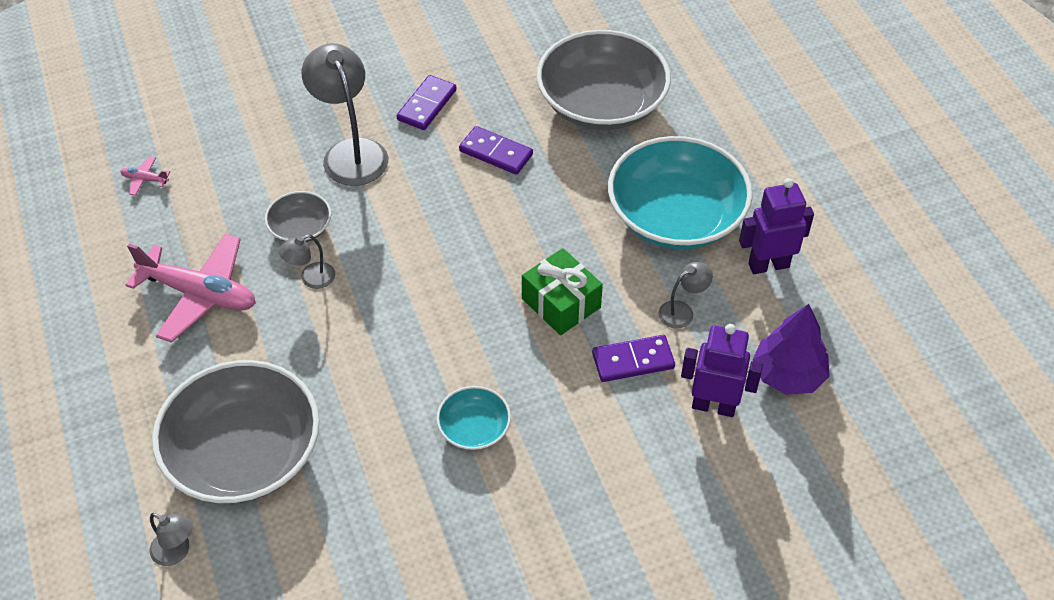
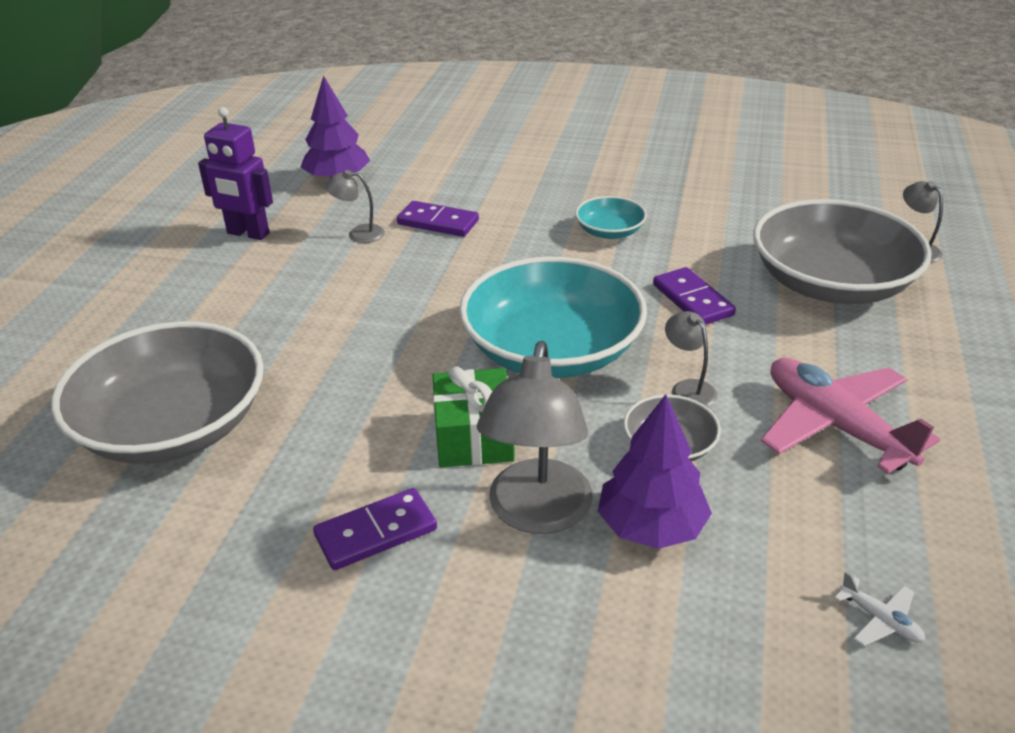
camera: 145 degrees left, 15 degrees down
pink plane [120,156,170,196] -> white plane [834,572,925,646]
grey lamp [278,234,335,289] -> grey lamp turned 120 degrees counterclockwise [665,311,717,407]
purple domino [459,126,533,175] -> purple domino moved to [653,267,736,325]
green gift [522,248,603,335] -> green gift moved to [432,367,515,467]
turquoise bowl [608,136,753,249] -> turquoise bowl moved to [459,257,647,378]
purple robot [681,324,763,417] -> none
none -> purple tree [598,394,712,549]

